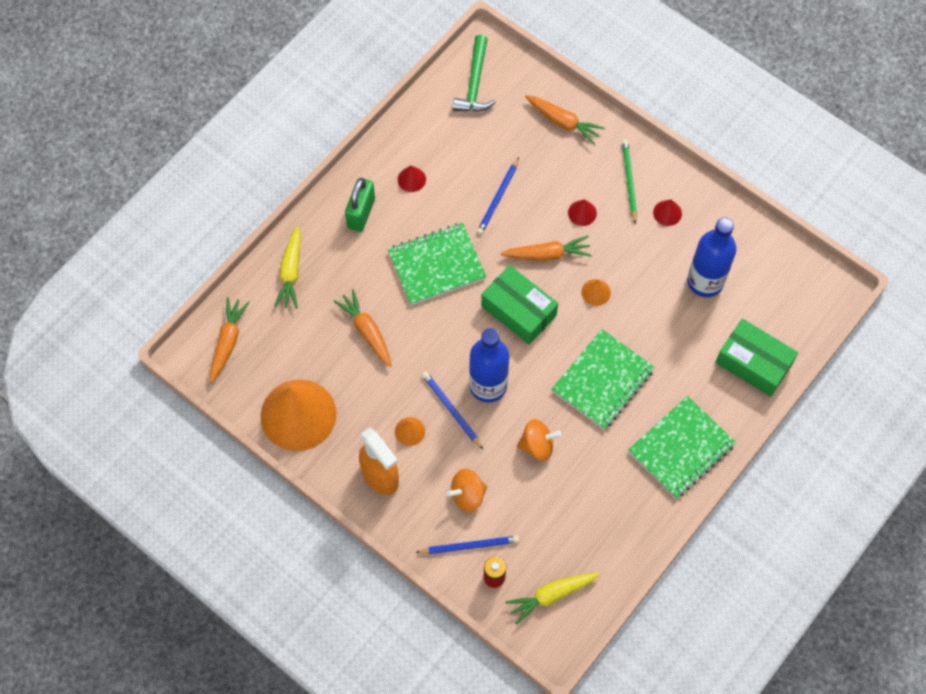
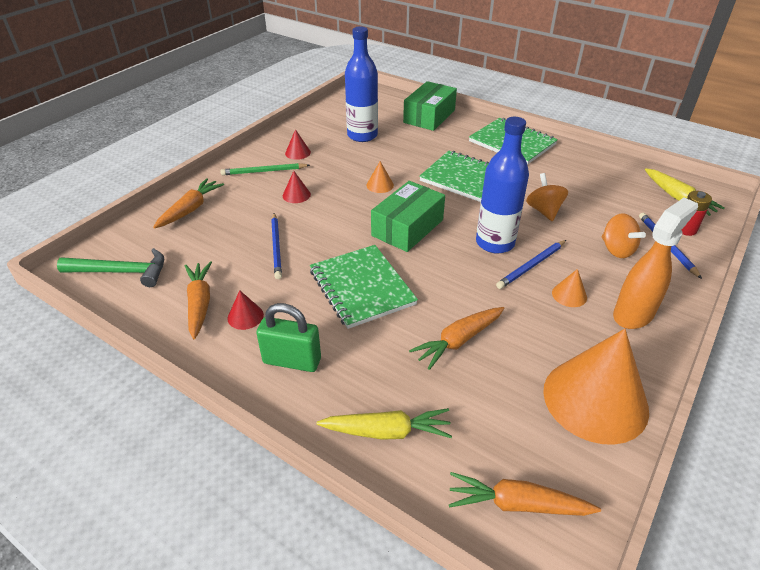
camera: 95 degrees left, 25 degrees down
blue pencil [477,157,519,235] -> blue pencil turned 60 degrees clockwise [271,213,282,279]
orange carrot [500,236,592,261] -> orange carrot moved to [185,261,212,339]

